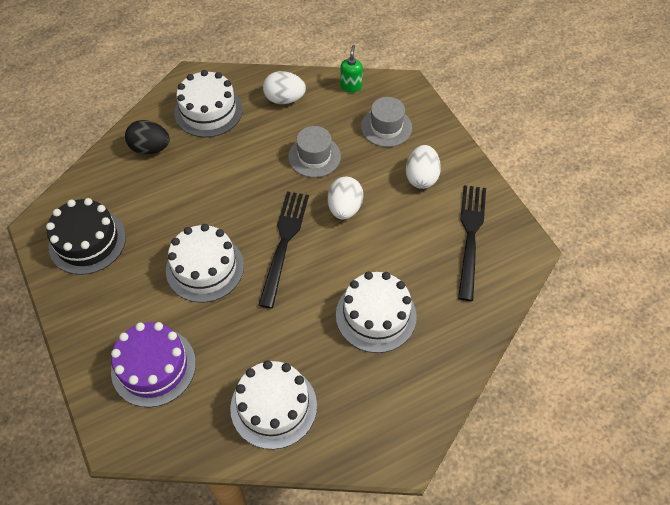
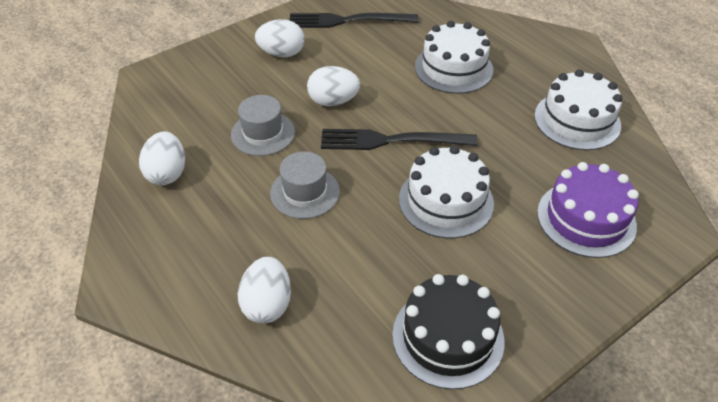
camera: 100 degrees left, 10 degrees down
black egg [125,120,170,155] -> white egg [238,257,291,323]
white cake [174,70,243,137] -> none
green soap dispenser [340,45,363,93] -> none
grey hat [361,97,412,147] -> grey hat moved to [270,152,340,219]

